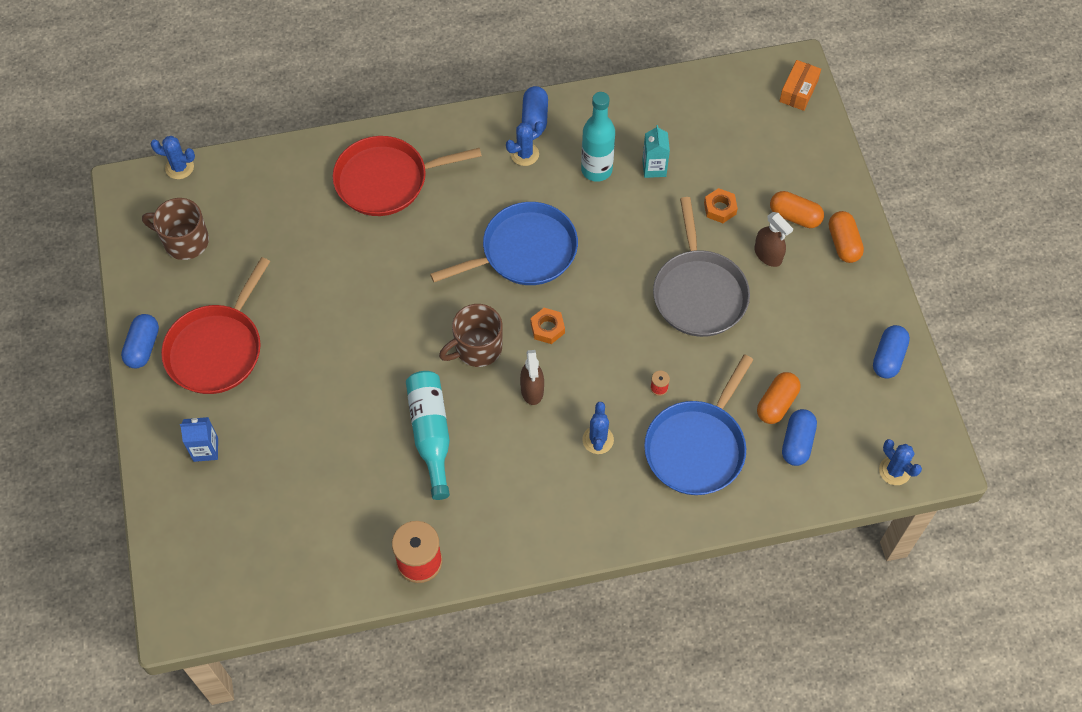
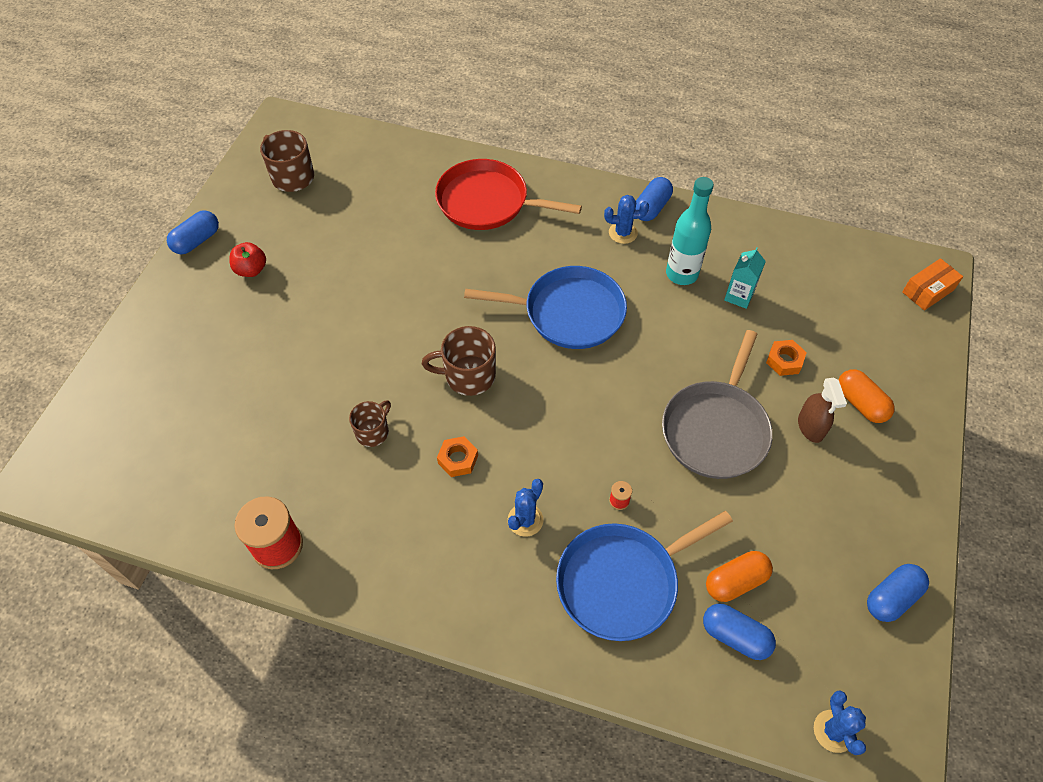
camera: 30 degrees right, 5 degrees down
blue cactus [151,136,195,179] -> none
red pan [161,257,270,394] -> red apple [229,242,266,277]
blue carton [180,417,218,462] -> none
turquoise bottle [406,371,450,500] -> brown mug [349,400,391,447]
brown spray bottle [520,350,544,405] -> none
orange nut [531,308,565,344] -> orange nut moved to [437,436,478,477]
blue capsule [782,409,817,466] -> blue capsule turned 75 degrees clockwise [703,604,776,660]
orange capsule [829,211,864,263] -> none

